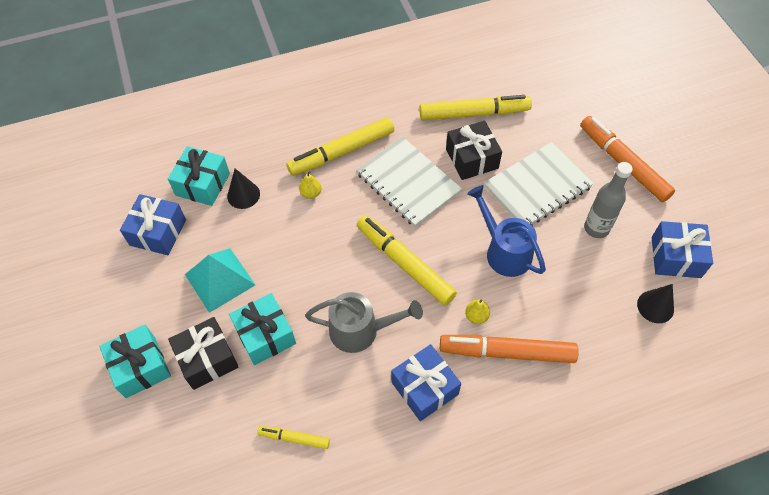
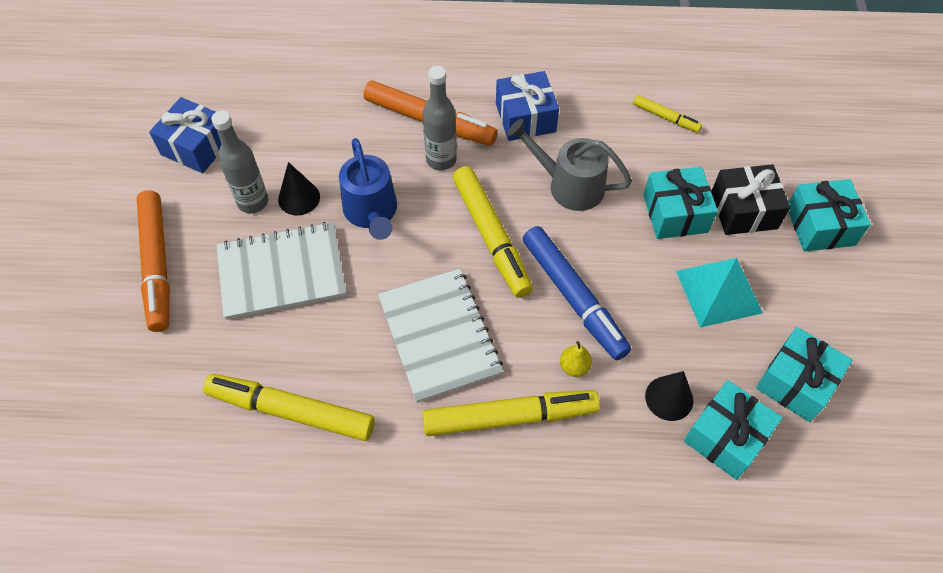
camera: 160 degrees left, 0 degrees up
blue gift [120,194,186,255] -> turquoise gift [756,327,852,422]
black gift [446,121,502,180] -> none
yellow pear [465,299,490,324] -> grey bottle [423,66,457,170]
black cone [637,284,674,323] -> black cone moved to [278,162,320,215]
none -> blue marker [523,226,631,360]

